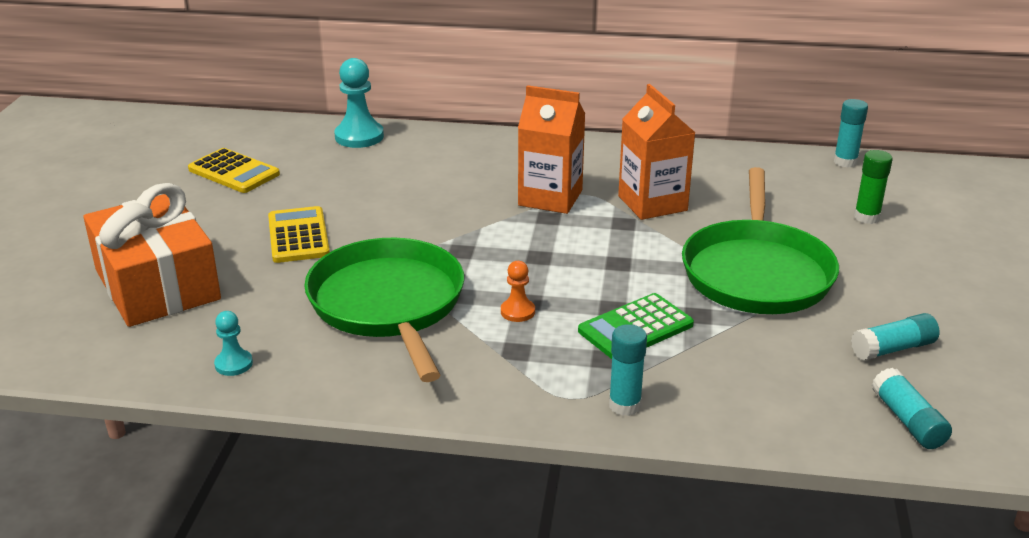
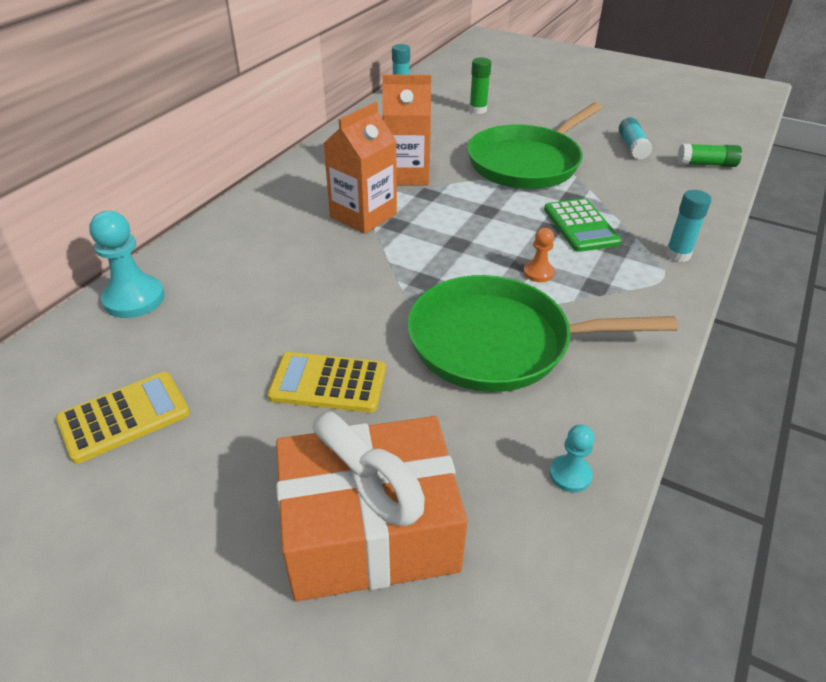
camera: 70 degrees left, 10 degrees up
green pan [682,167,839,314] -> green pan turned 105 degrees clockwise [467,103,602,189]
turquoise glue stick [872,367,952,449] -> green glue stick [677,144,742,167]

